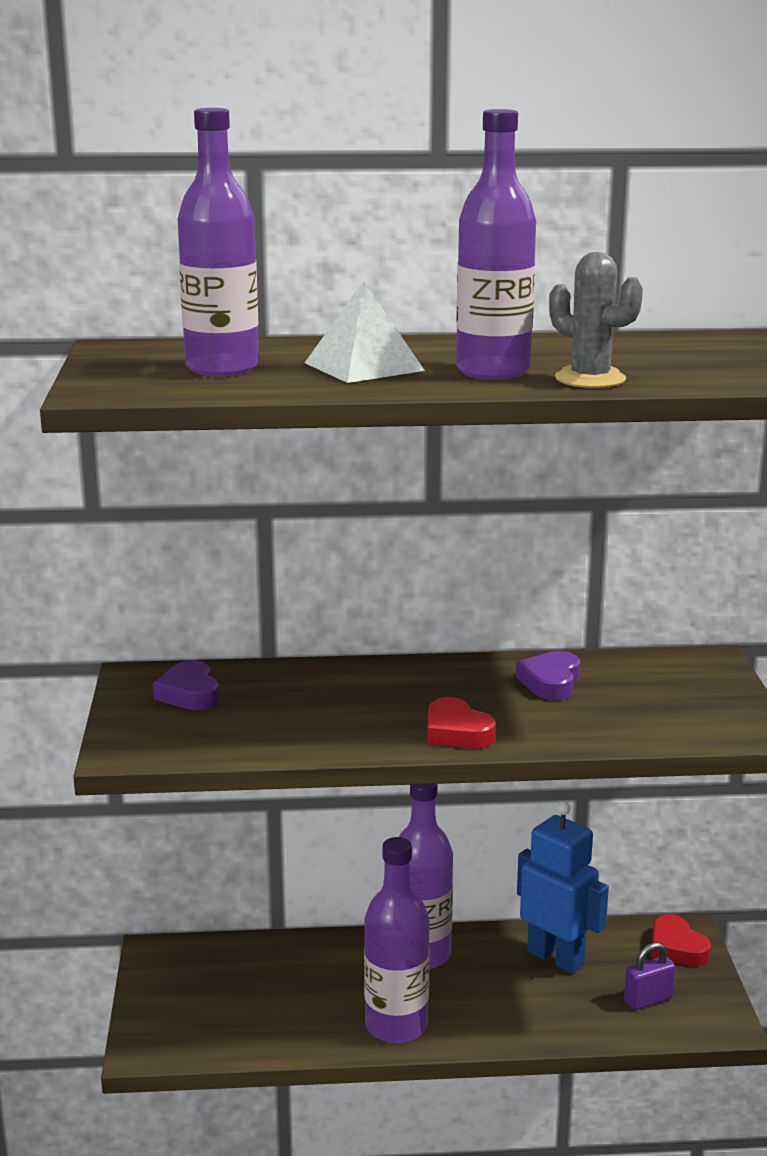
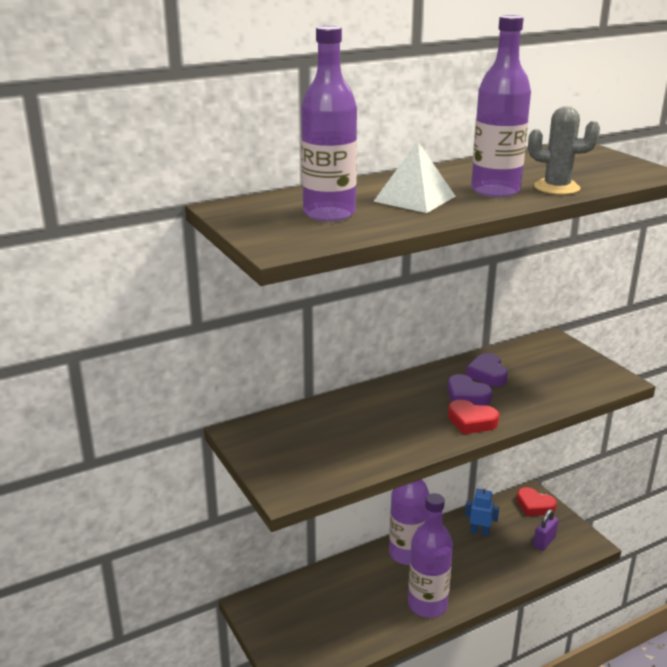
camera: 25 degrees left, 5 degrees up
purple heart [153,660,220,710] -> purple heart moved to [447,374,492,406]
blue robot [517,801,609,974] -> blue robot [465,485,499,536], size x0.54

